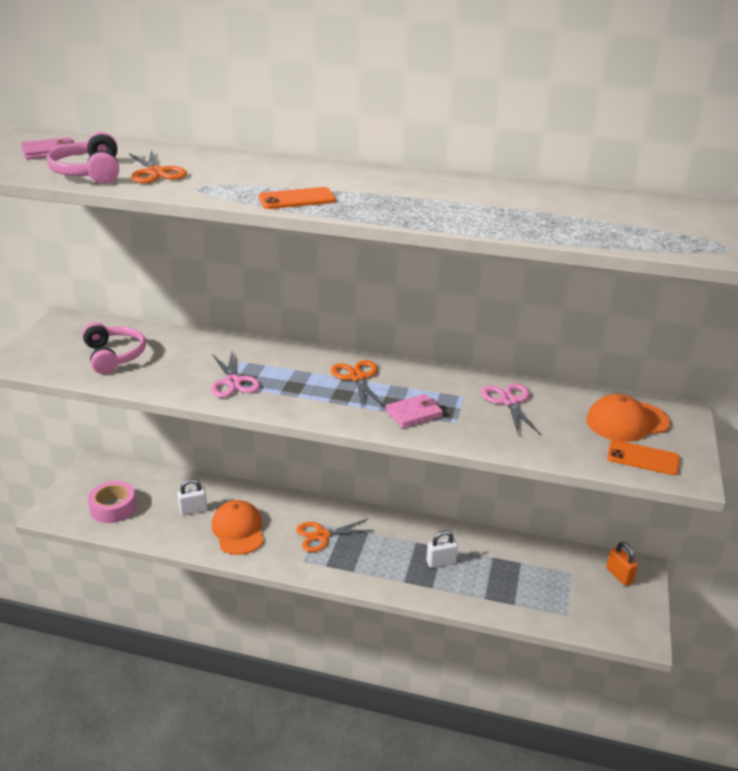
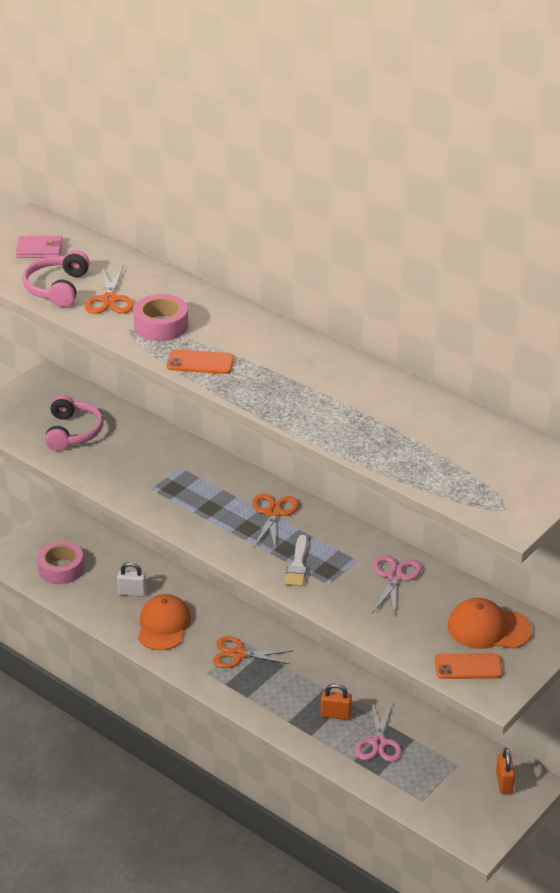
camera: 25 degrees right, 5 degrees up
pink scissors [211,352,260,398] -> pink scissors moved to [355,702,402,762]
pink wallet [386,394,443,428] -> white brush [285,535,308,587]
white padlock [426,530,458,568] -> orange padlock [321,683,352,720]
orange phone [607,440,680,475] -> orange phone turned 45 degrees counterclockwise [435,653,503,679]
none -> pink tape [133,294,188,341]

